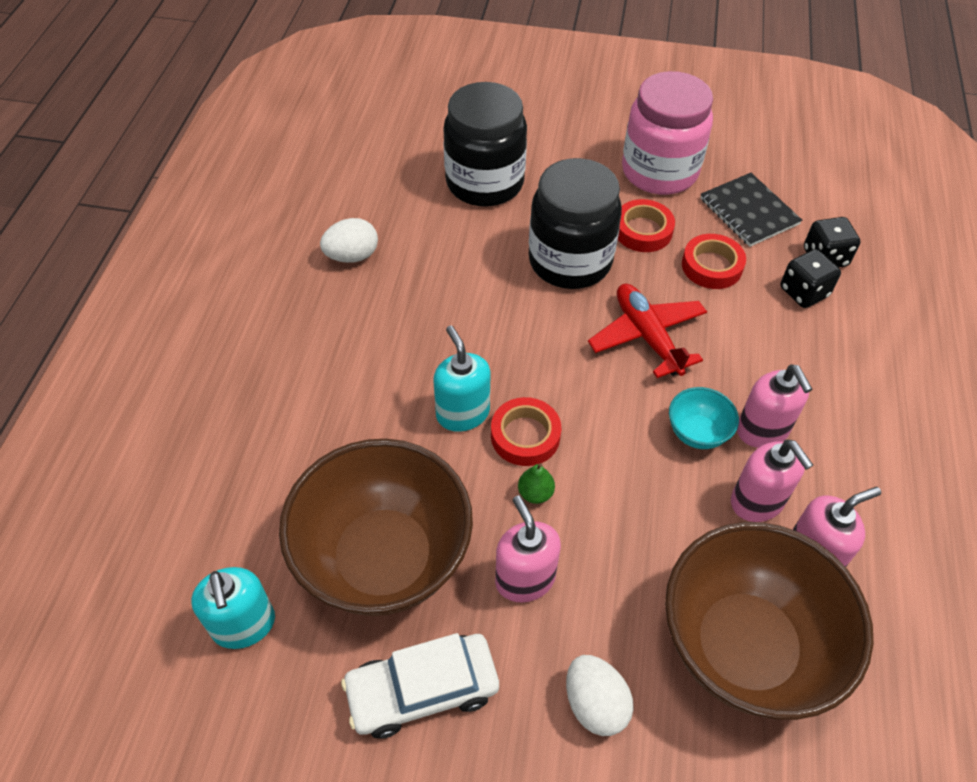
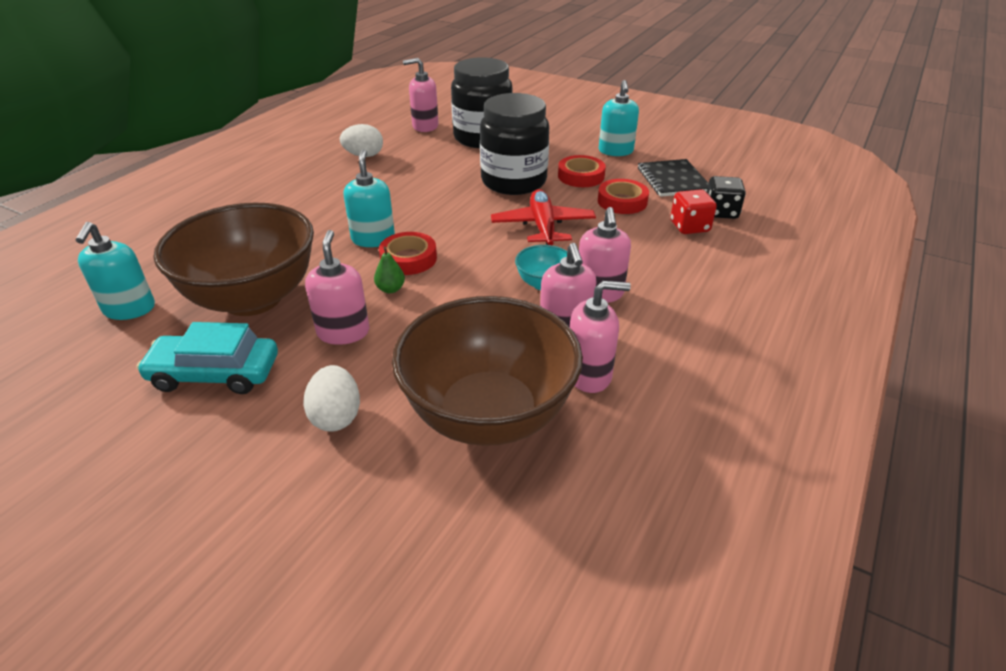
camera: 20 degrees right, 15 degrees down
white car [341,633,499,739] -> turquoise car [136,322,278,394]
pink jar [622,71,713,195] -> turquoise soap dispenser [599,80,639,156]
black dice [780,249,841,308] -> red dice [670,189,717,234]
none -> pink soap dispenser [403,58,439,132]

